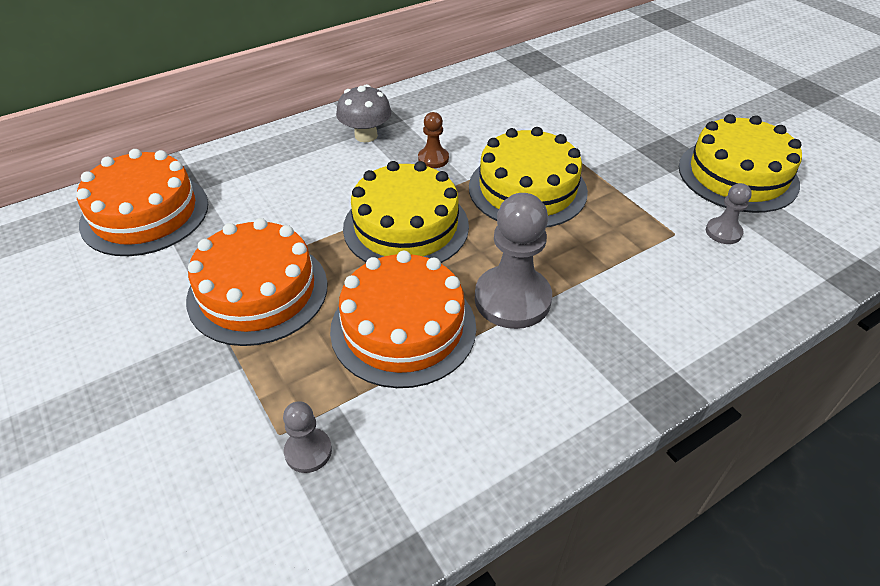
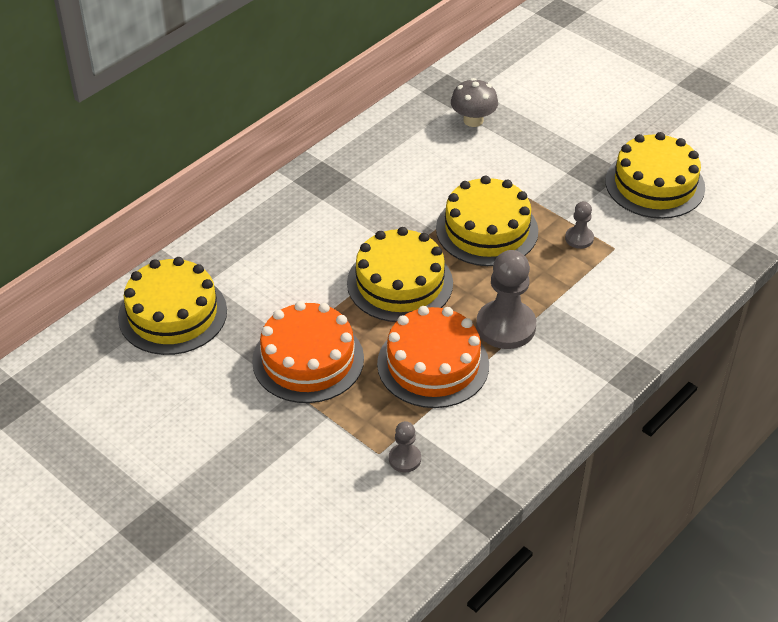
camera: 15 degrees left, 0 degrees up
orange cake [76,149,208,256] -> yellow cake [118,257,227,355]
grey mushroom [336,84,392,142] -> grey mushroom moved to [451,78,498,127]
brown pawn [418,112,449,168] -> none
grey pawn [706,183,752,244] -> grey pawn moved to [565,201,594,249]

